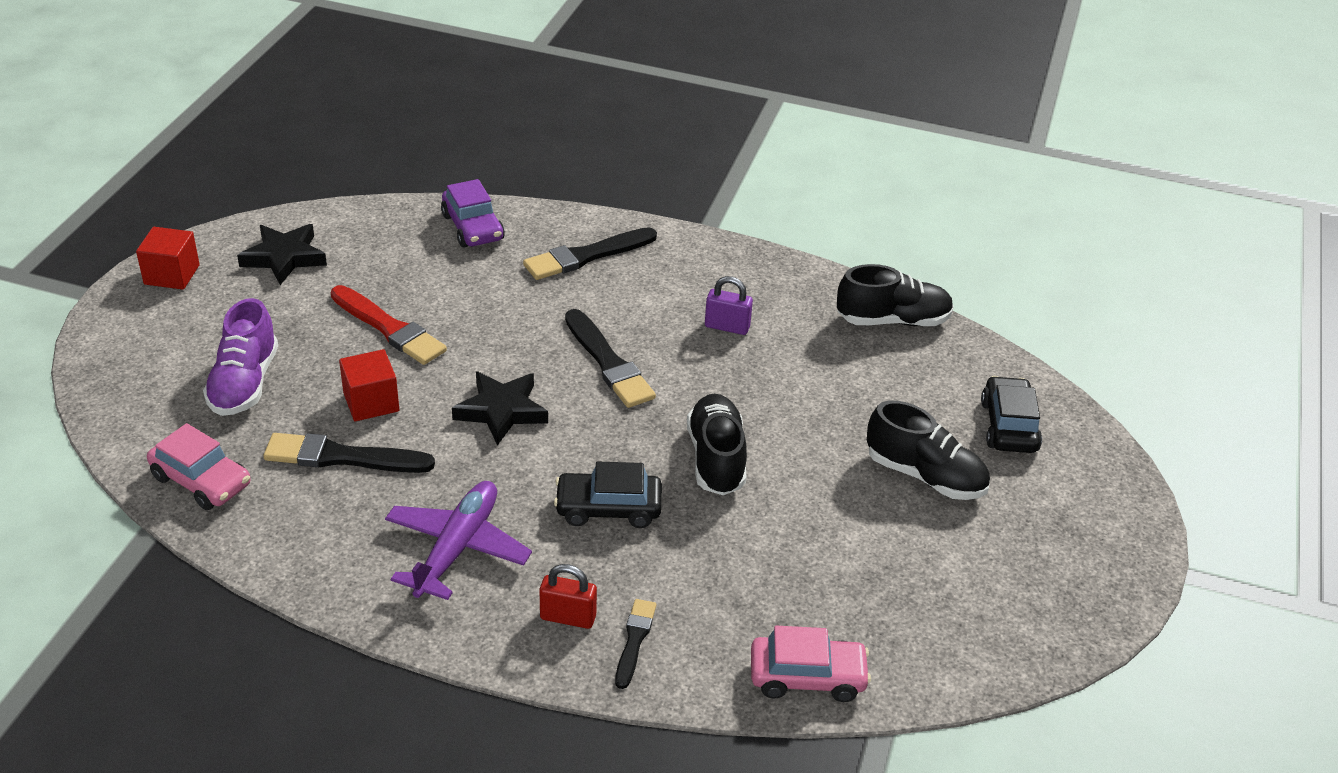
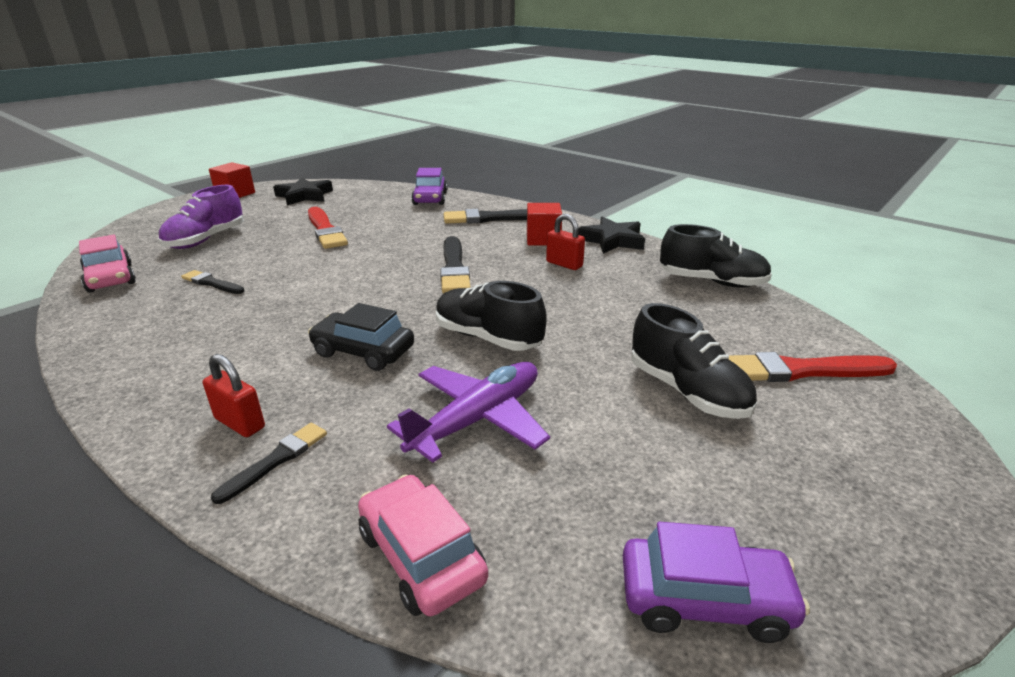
camera: 25 degrees right, 10 degrees down
black brush [263,433,435,473] -> black brush [181,270,245,294], size x0.59
red cube [339,349,399,421] -> red cube moved to [527,203,562,245]
purple plane [385,481,532,600] -> purple plane moved to [387,362,550,463]
black star [452,371,548,446] -> black star moved to [578,217,645,254]
black shoe [687,394,747,495] -> black shoe turned 75 degrees counterclockwise [436,281,547,351]
purple padlock [705,276,753,335] -> red padlock [546,214,585,270]
pink car [751,626,871,702] -> pink car turned 150 degrees counterclockwise [358,474,488,616]
black car [981,376,1042,453] -> red brush [728,352,897,382]
none -> purple car [623,522,810,643]

